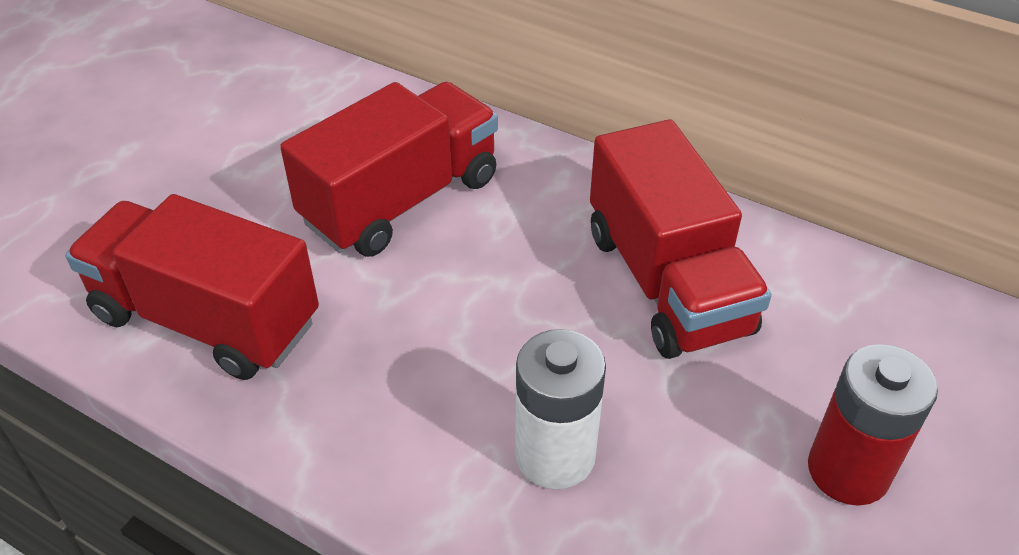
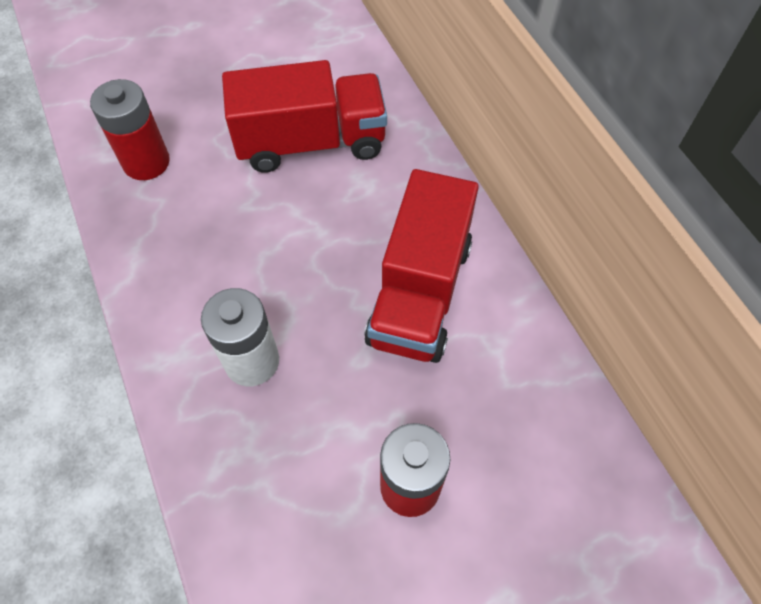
camera: 35 degrees right, 15 degrees up
red truck [65,194,319,380] -> red battery [90,79,170,180]

